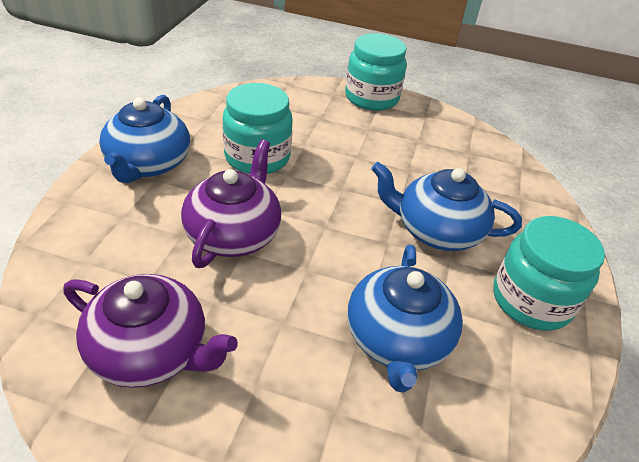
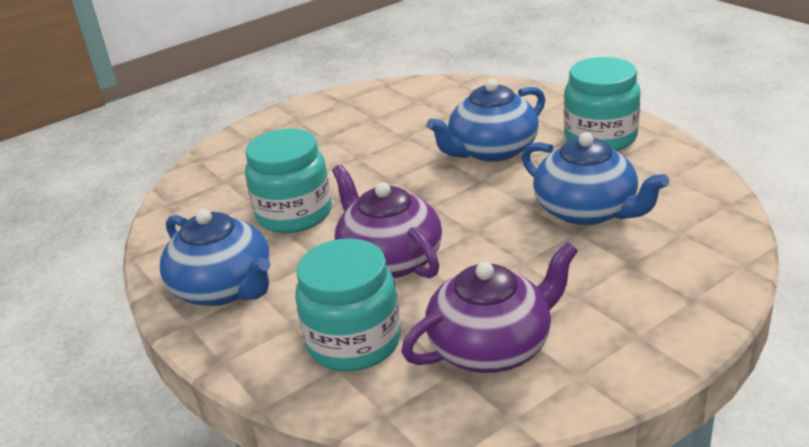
camera: 45 degrees left, 10 degrees down
turquoise jar [345,33,407,111] -> turquoise jar moved to [295,238,401,371]

